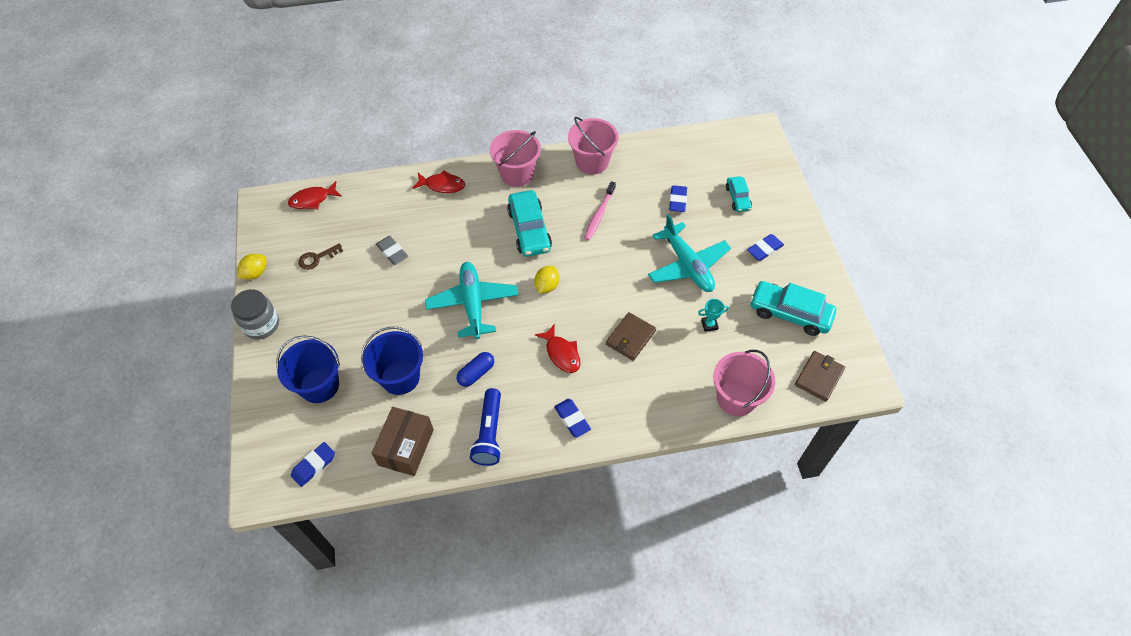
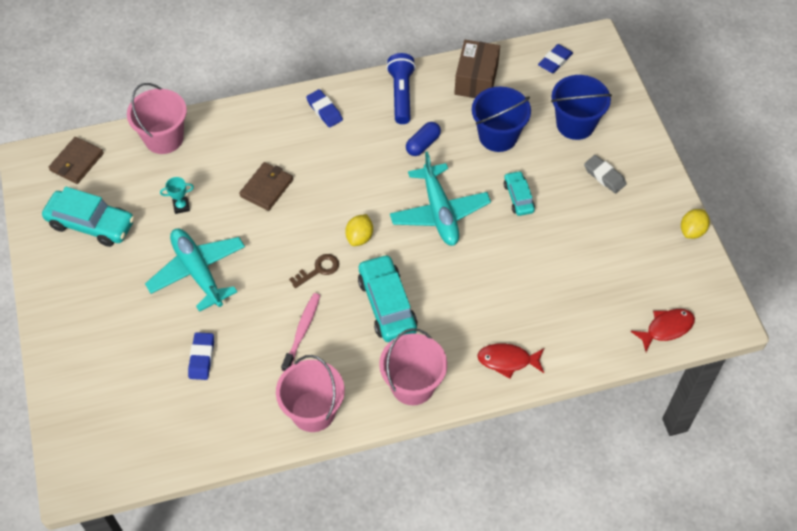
camera: 175 degrees right, 0 degrees up
grey jar [231,289,279,339] -> none
brown key [298,243,343,270] -> brown key moved to [289,254,339,288]
grey eraser [376,236,408,265] -> grey eraser moved to [584,155,627,194]
red fish [535,324,580,373] -> none
turquoise car [726,176,752,212] -> turquoise car moved to [504,171,535,216]
blue eraser [747,234,784,261] -> none

